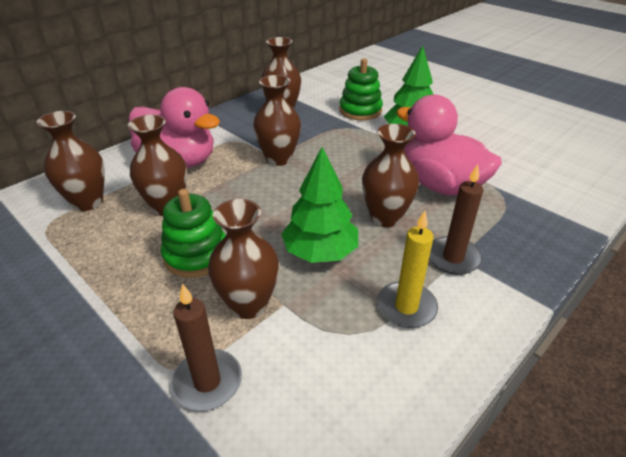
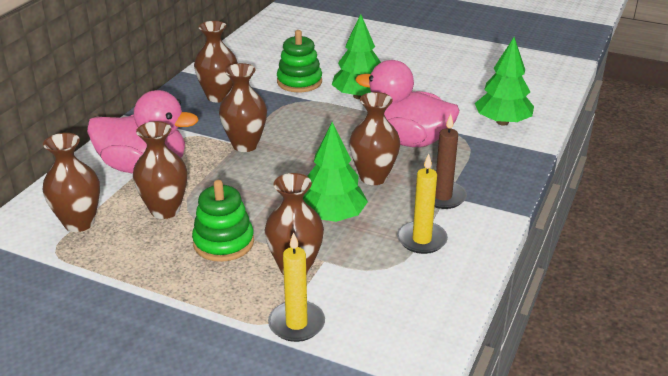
camera: 20 degrees left, 5 degrees down
brown candle [171,284,242,411] -> yellow candle [268,232,325,342]
none -> green tree [475,37,534,126]

